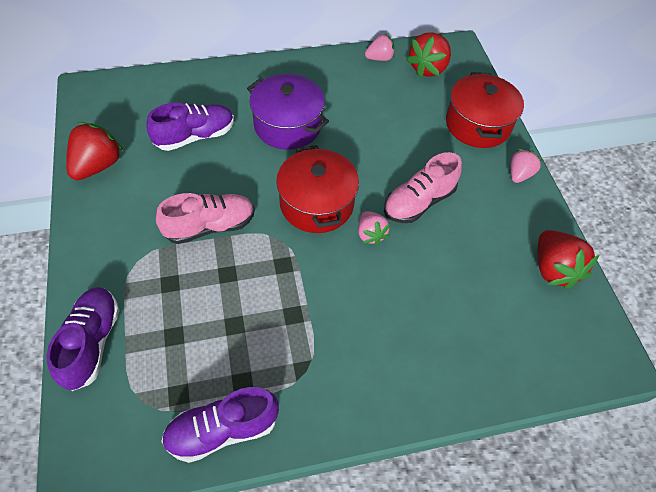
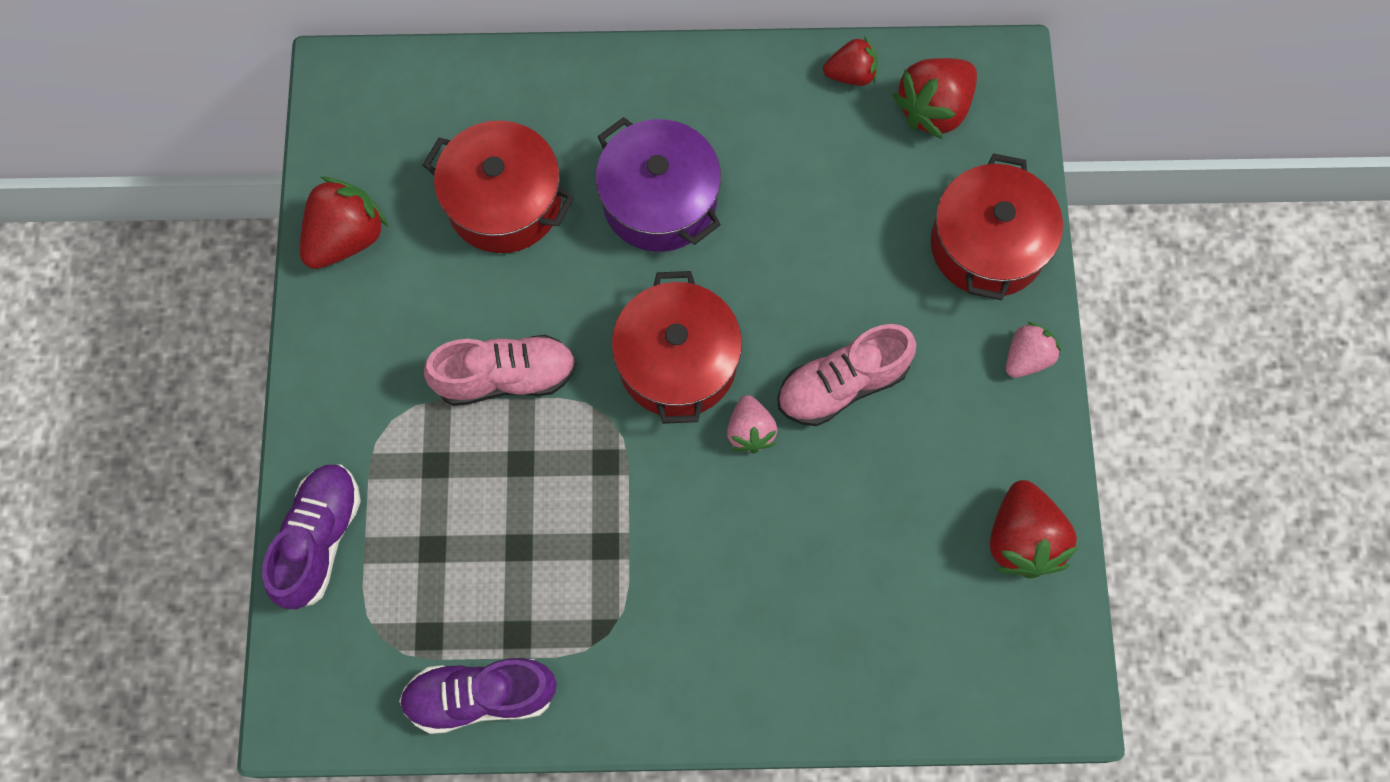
camera: 15 degrees right, 15 degrees up
purple shoe [146,103,234,151] -> red pot [423,121,574,253]
pink strawberry [365,34,395,61] -> red strawberry [823,36,878,86]

